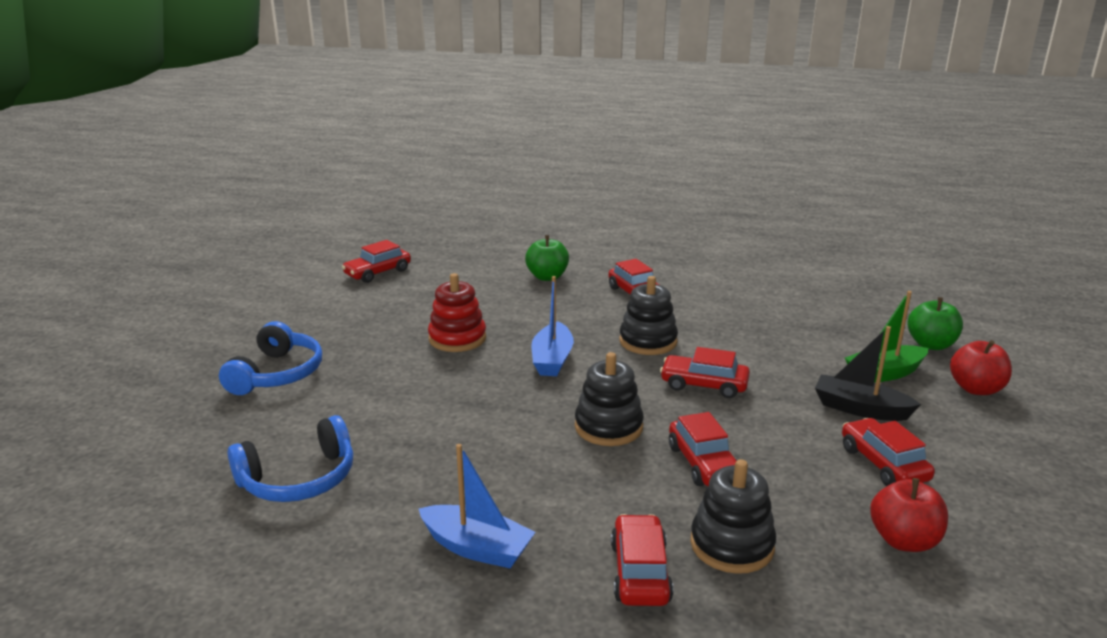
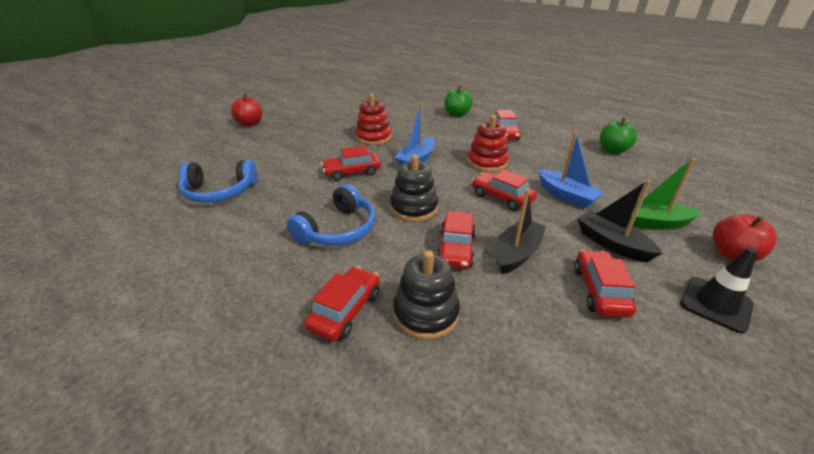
camera: 25 degrees right, 10 degrees up
blue headphones [219,321,322,395] -> blue headphones moved to [287,184,375,246]
red car [342,240,411,283] -> red car moved to [321,146,381,181]
blue boat [419,444,535,569] -> blue boat moved to [538,131,604,209]
black stacking toy [619,276,678,355] -> red stacking toy [467,115,509,172]
red apple [870,478,948,552] -> red apple moved to [231,94,262,126]
green apple [908,297,963,350] -> green apple moved to [600,118,637,154]
none -> black boat [496,189,546,274]
none -> black traffic cone [680,247,758,334]

